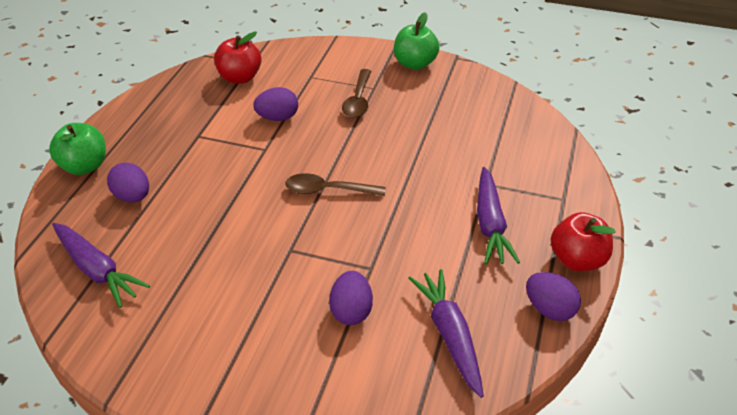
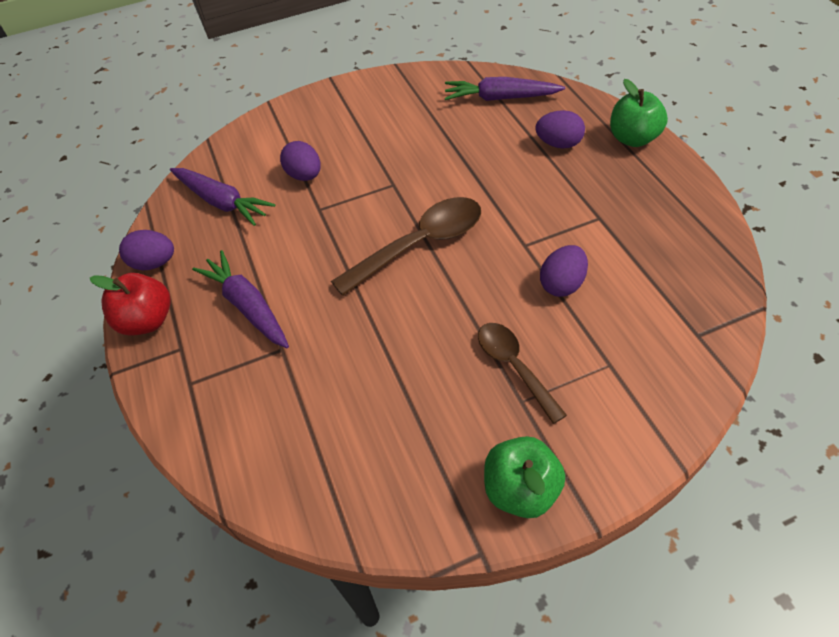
camera: 145 degrees right, 10 degrees up
red apple [214,32,262,84] -> none
brown spoon [285,173,386,196] -> brown spoon [331,197,481,296], size x1.56

